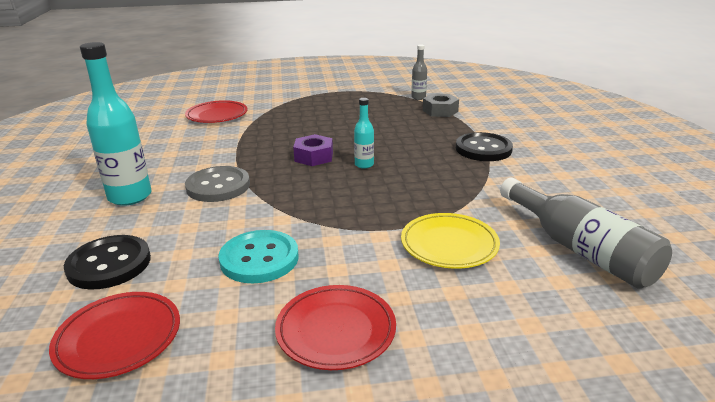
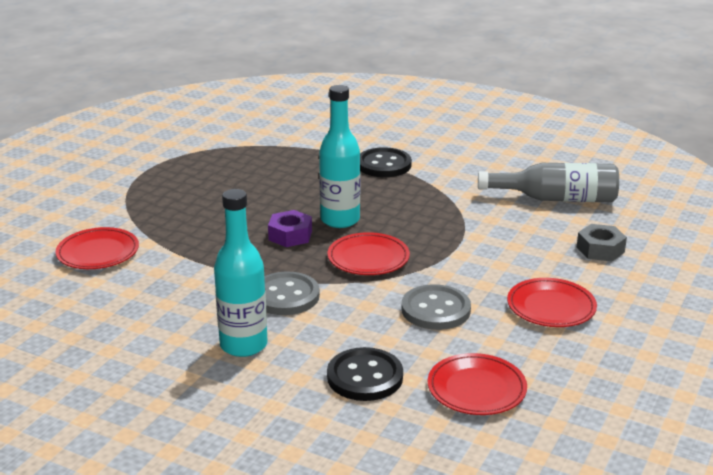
camera: 55 degrees left, 0 degrees up
turquoise button [218,230,299,283] -> grey button [401,284,471,330]
turquoise bottle [354,98,374,169] -> turquoise bottle [319,85,360,228], size x1.99
yellow plate [401,213,500,269] -> none
grey bottle [411,44,427,100] -> none
grey nut [423,93,459,117] -> grey nut moved to [577,224,627,262]
none -> red plate [328,232,410,275]

